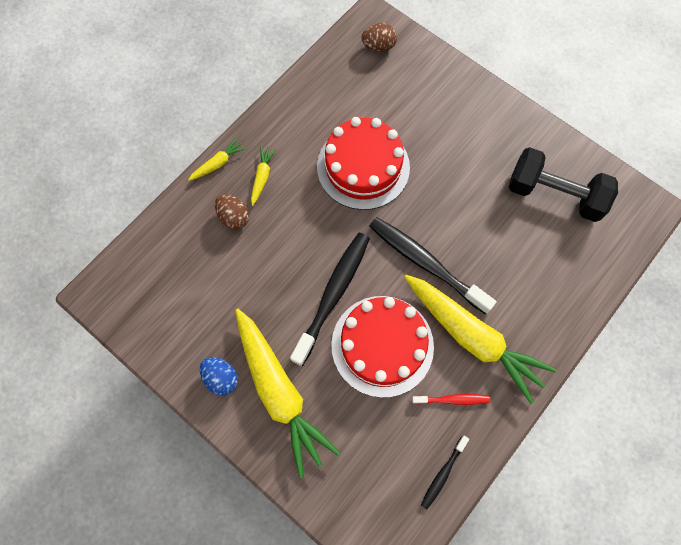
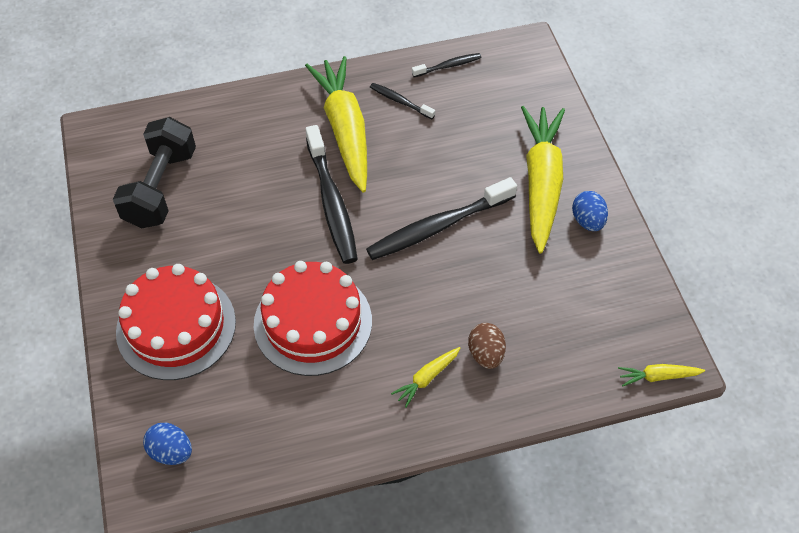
camera: 145 degrees left, 15 degrees down
yellow carrot [188,138,246,181] -> yellow carrot moved to [618,364,705,386]
red cake [331,296,434,398] -> red cake moved to [116,264,236,380]
brown egg [361,23,397,52] -> blue egg [143,423,192,465]
red toothbrush [412,394,490,405] -> black toothbrush [370,83,435,119]
black dumbbell [509,147,618,222] -> black dumbbell turned 45 degrees clockwise [113,117,196,228]

